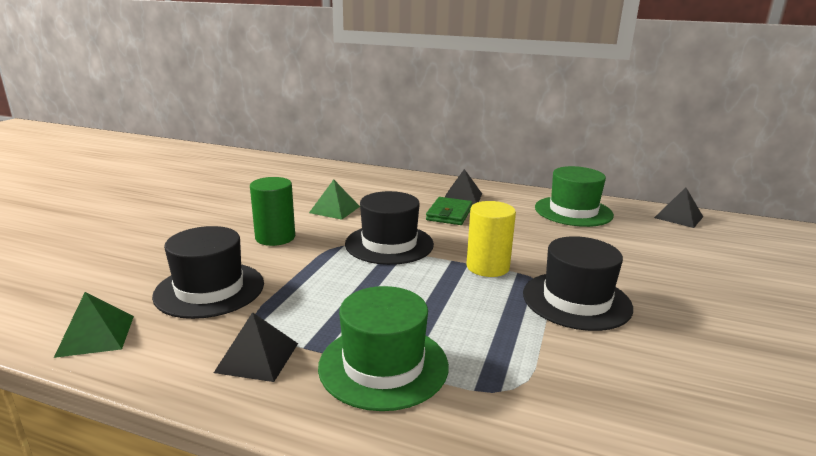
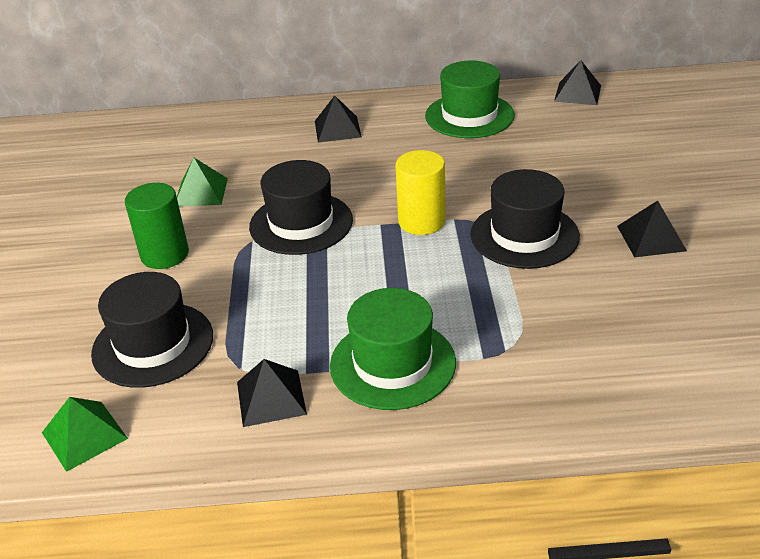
camera: 20 degrees left, 15 degrees up
green wallet [426,197,472,225] -> none
none -> black pyramid [617,200,687,257]

